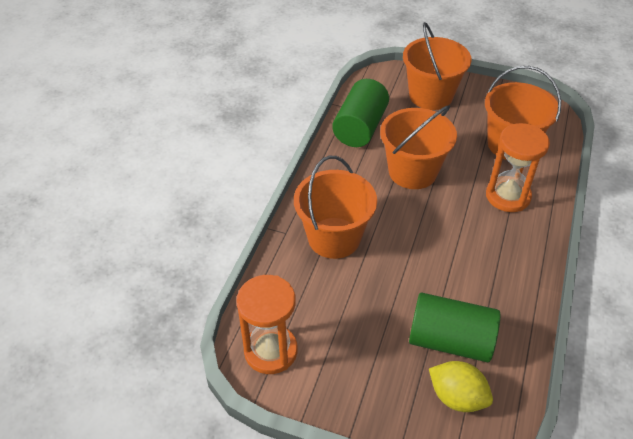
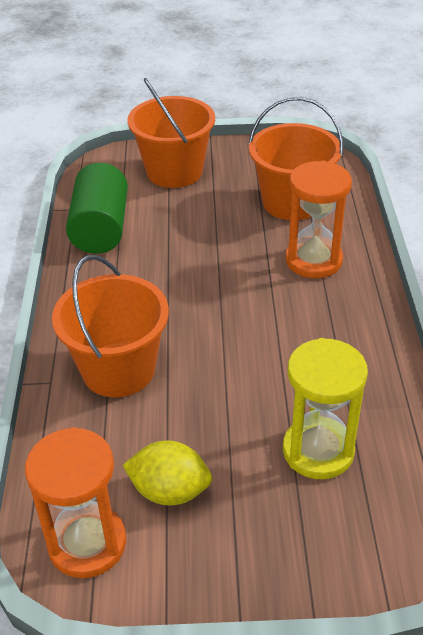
camera: 20 degrees left, 5 degrees down
orange bucket [380,105,457,189] -> none
green cylinder [409,293,500,362] -> yellow hourglass [283,338,368,479]
yellow lemon [429,361,493,412] -> yellow lemon moved to [122,440,212,506]

